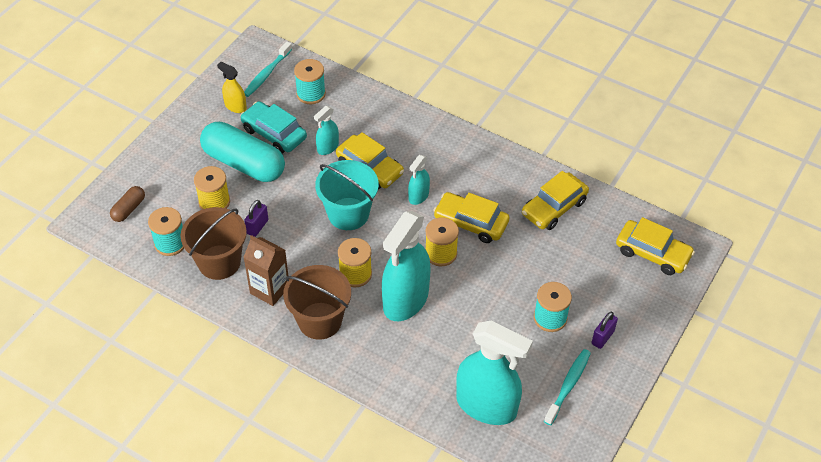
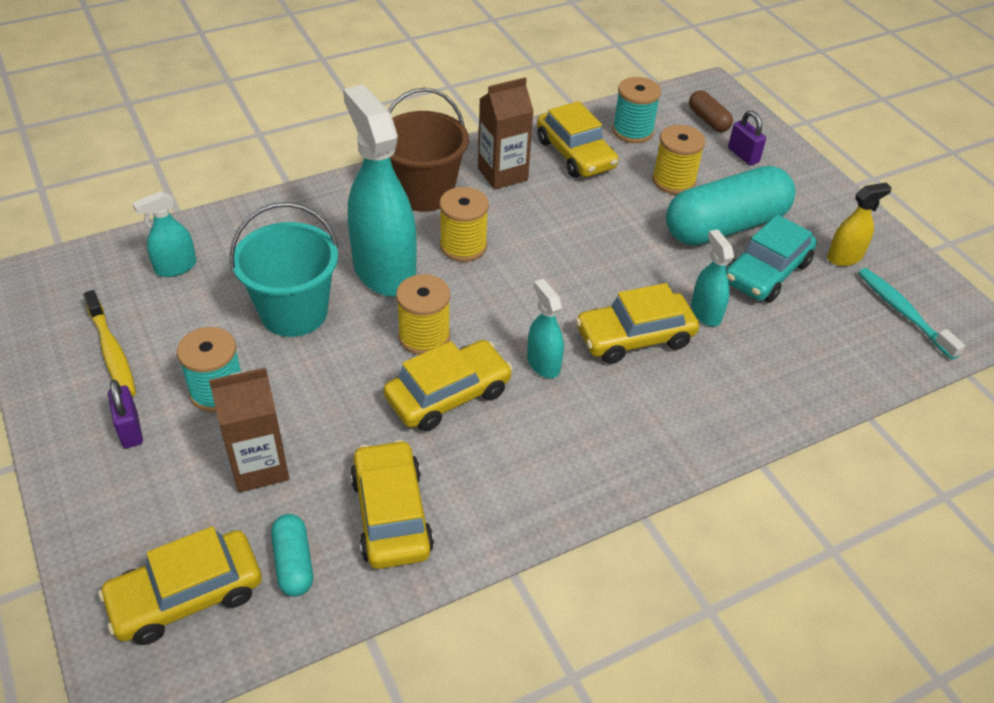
camera: 120 degrees right, 5 degrees down
brown bucket [180,207,247,280] -> yellow car [537,101,619,178]
turquoise car [240,101,307,154] -> turquoise car turned 150 degrees clockwise [726,215,817,303]
purple padlock [244,200,268,237] -> purple padlock moved to [728,110,766,165]
turquoise spool [294,59,326,104] -> none
turquoise bucket [315,160,379,230] -> turquoise bucket moved to [230,202,338,337]
turquoise spray bottle [456,321,533,425] -> turquoise spray bottle [133,191,197,277], size x0.48
turquoise toothbrush [544,349,591,425] -> yellow toothbrush [83,290,136,397]
none -> brown carton [209,367,289,493]
none -> turquoise capsule [271,514,313,596]

